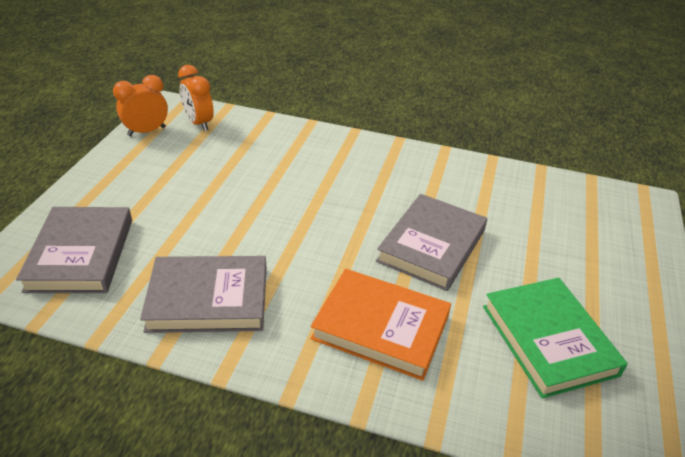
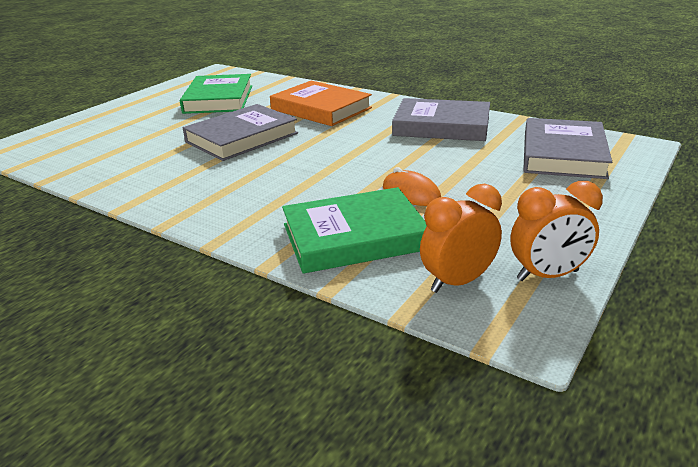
camera: 160 degrees left, 10 degrees down
orange clock [178,65,214,131] -> orange clock turned 105 degrees counterclockwise [420,184,502,293]
none -> green book [282,187,427,274]
none -> orange mouse [383,167,441,206]

